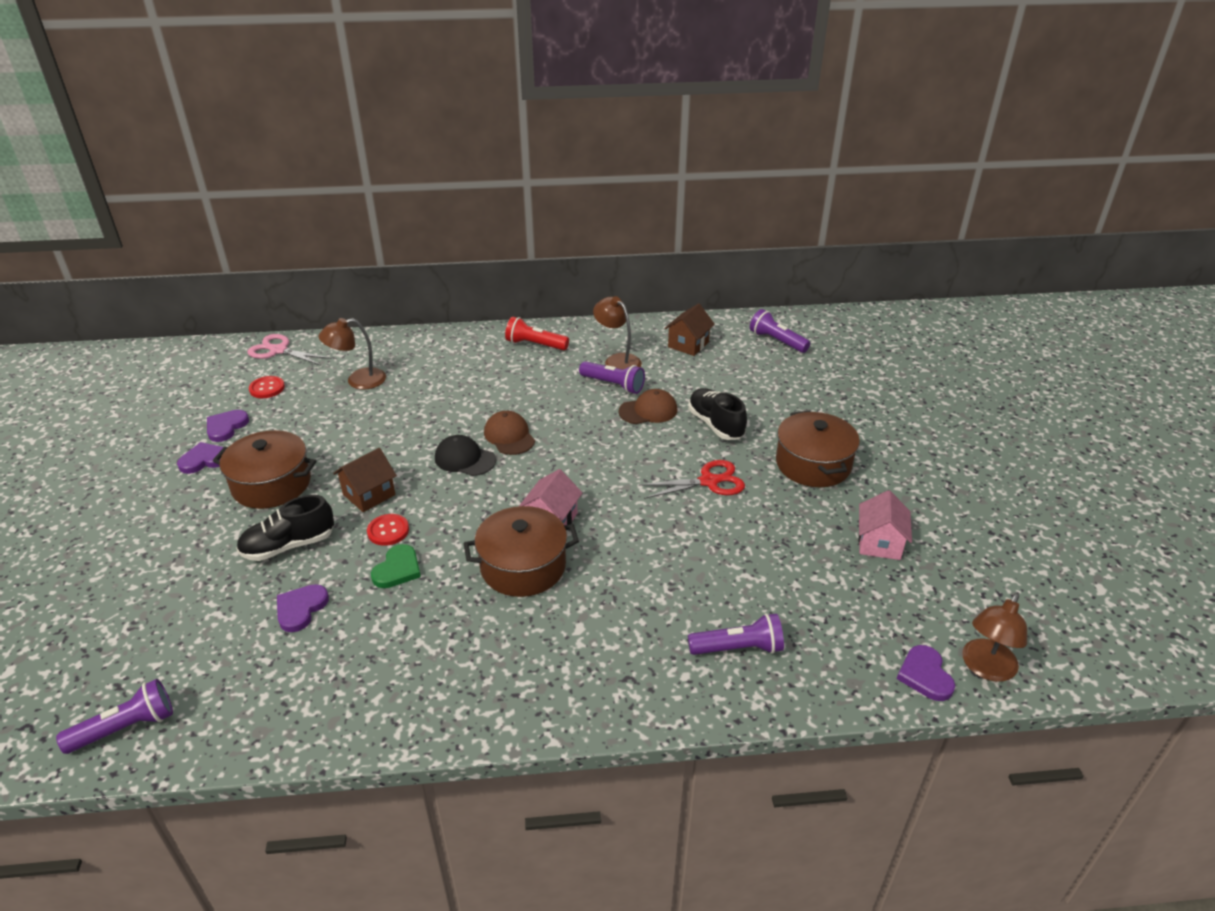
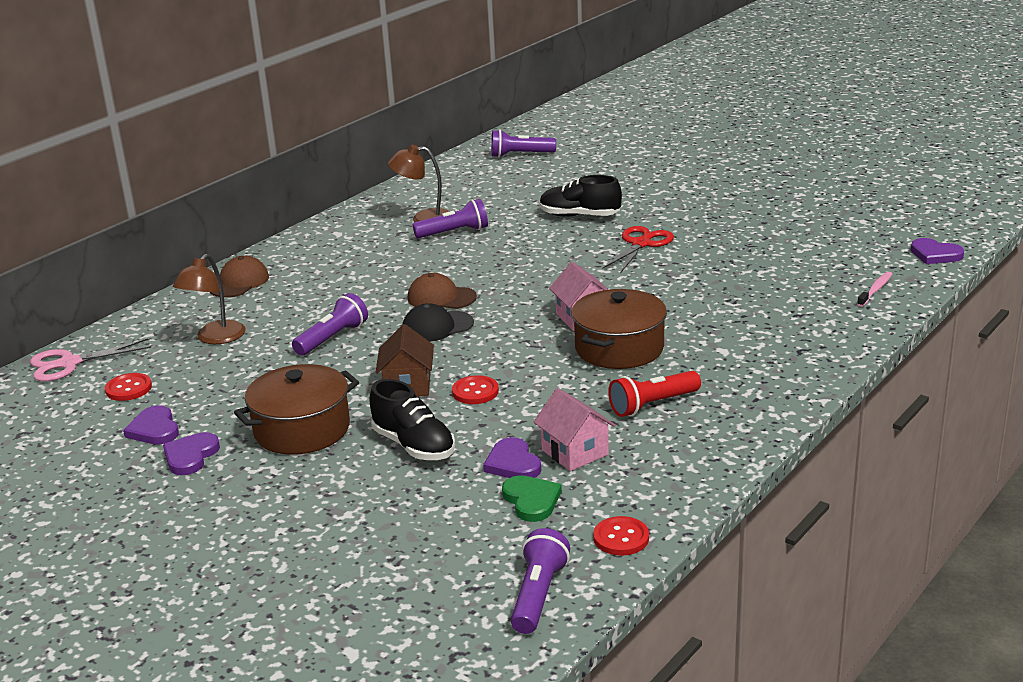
camera: 45 degrees left, 10 degrees down
black shoe [236,495,334,561] -> black shoe turned 60 degrees counterclockwise [369,379,455,460]
green heart [371,544,421,588] -> green heart moved to [502,475,562,522]
red flashlight [505,317,569,350] -> red flashlight moved to [608,371,701,417]
brown cap [618,389,677,424] -> brown cap moved to [210,256,269,297]
brown house [664,303,715,356] -> none
purple flashlight [688,613,784,655] -> purple flashlight moved to [292,293,368,356]
brown pot [776,410,860,487] -> none
pink house [859,490,912,560] -> pink house moved to [533,388,615,471]
brown lamp [962,593,1027,682] -> none
none -> red button [593,516,649,555]
none -> pink toothbrush [857,272,892,307]

